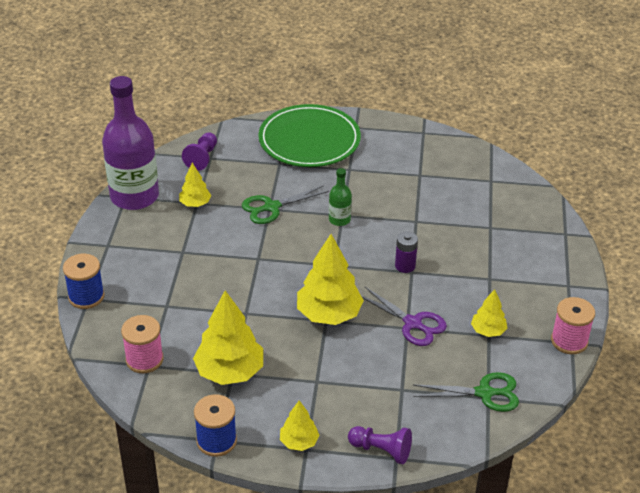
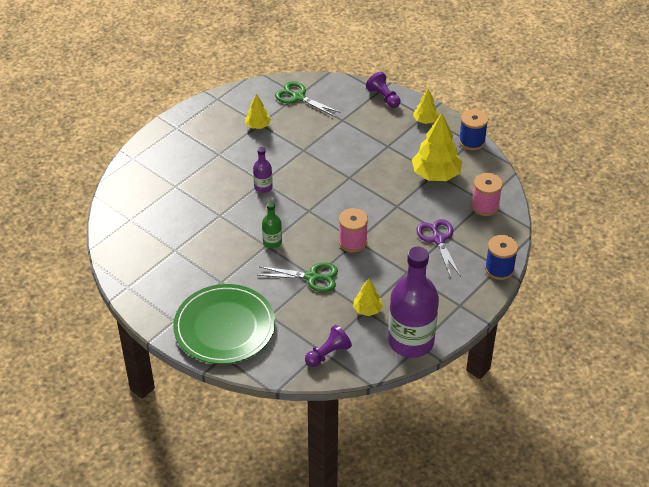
camera: 145 degrees left, 5 degrees up
yellow tree [297,234,364,325] -> none
purple scissors [362,287,447,346] -> purple scissors moved to [416,219,461,277]
purple battery [395,231,418,273] -> purple bottle [253,147,273,193]
pink spool [551,297,595,354] -> pink spool moved to [338,208,368,253]

